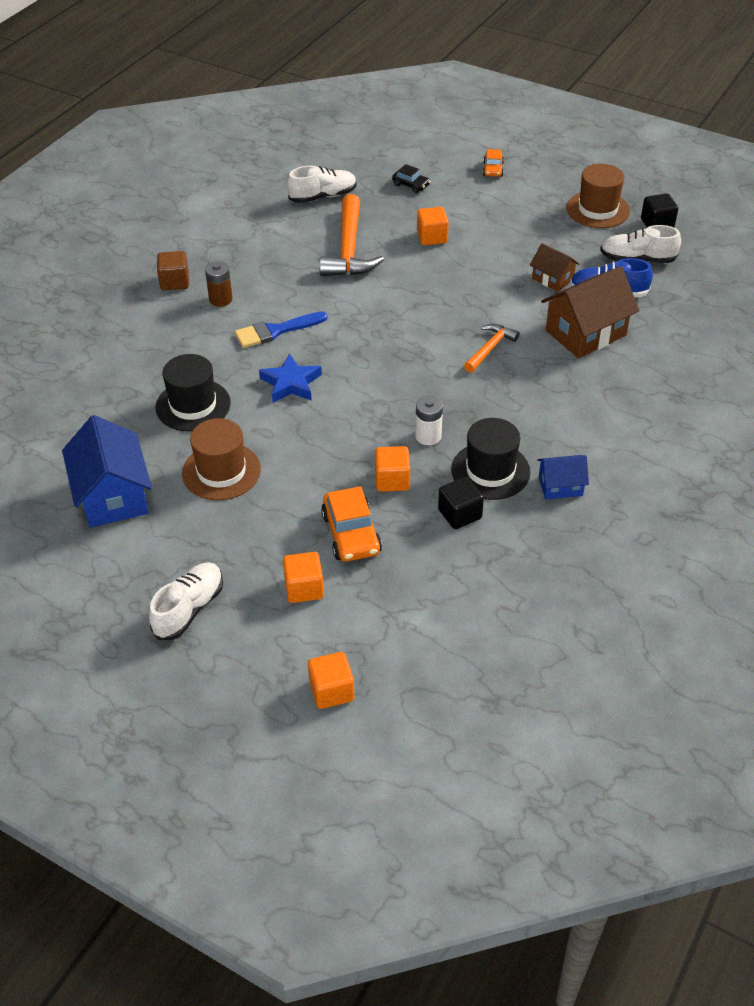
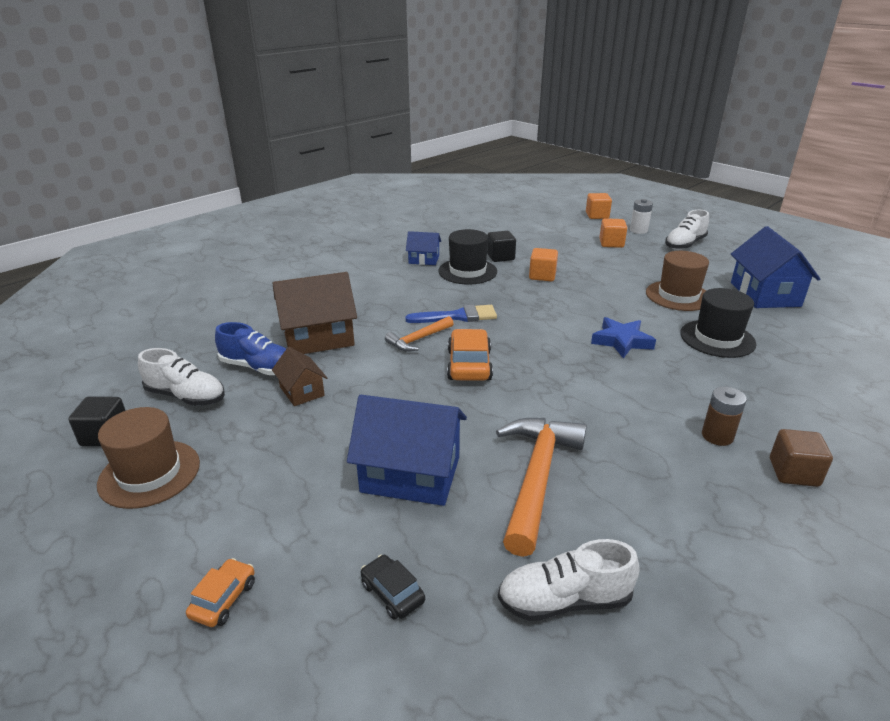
camera: 165 degrees left, 15 degrees down
blue brush [235,312,328,348] -> blue brush moved to [405,304,497,323]
orange car [321,486,382,562] -> orange car moved to [447,329,493,381]
white battery [415,396,443,445] -> white battery moved to [630,199,653,234]
orange cube [417,207,449,245] -> blue house [347,395,467,506]

